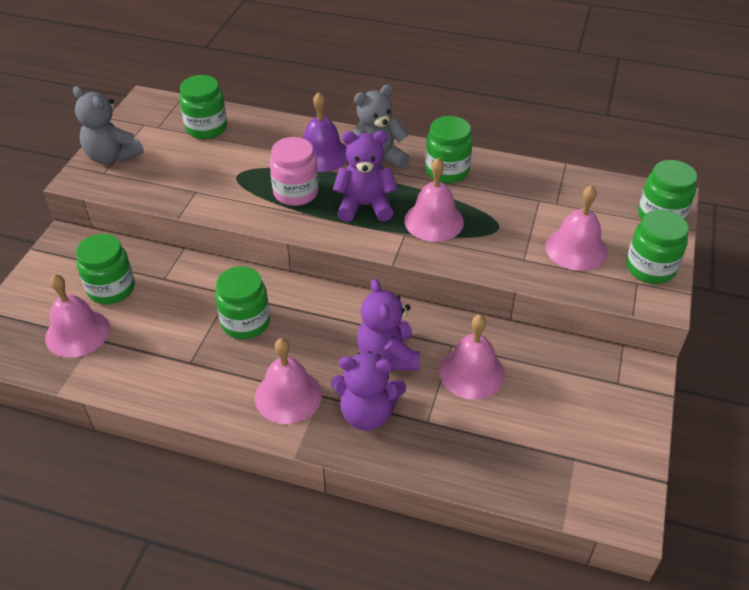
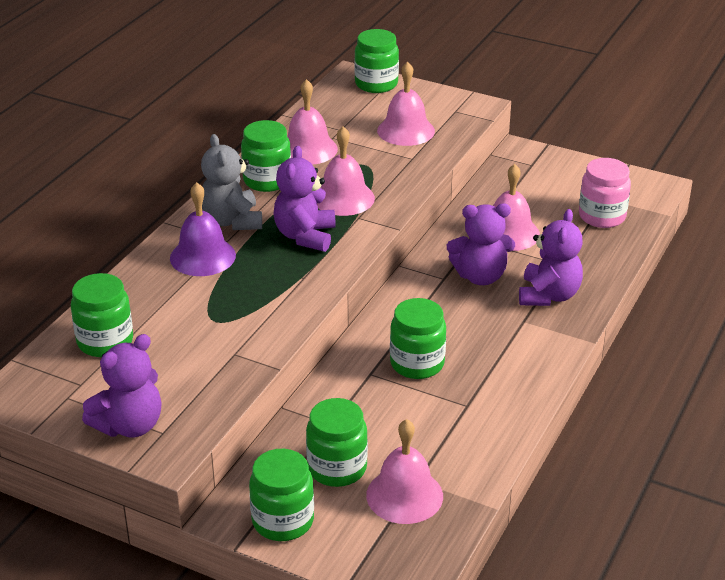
camera: 80 degrees left, 10 degrees down
grey teddy bear [73,86,144,164] -> purple teddy bear [82,334,161,437]
pink bell [255,338,322,424] -> pink bell moved to [287,79,338,165]
pink jar [270,137,319,206] -> pink jar moved to [579,158,631,228]
green jar [626,210,689,284] -> green jar moved to [249,449,314,541]

